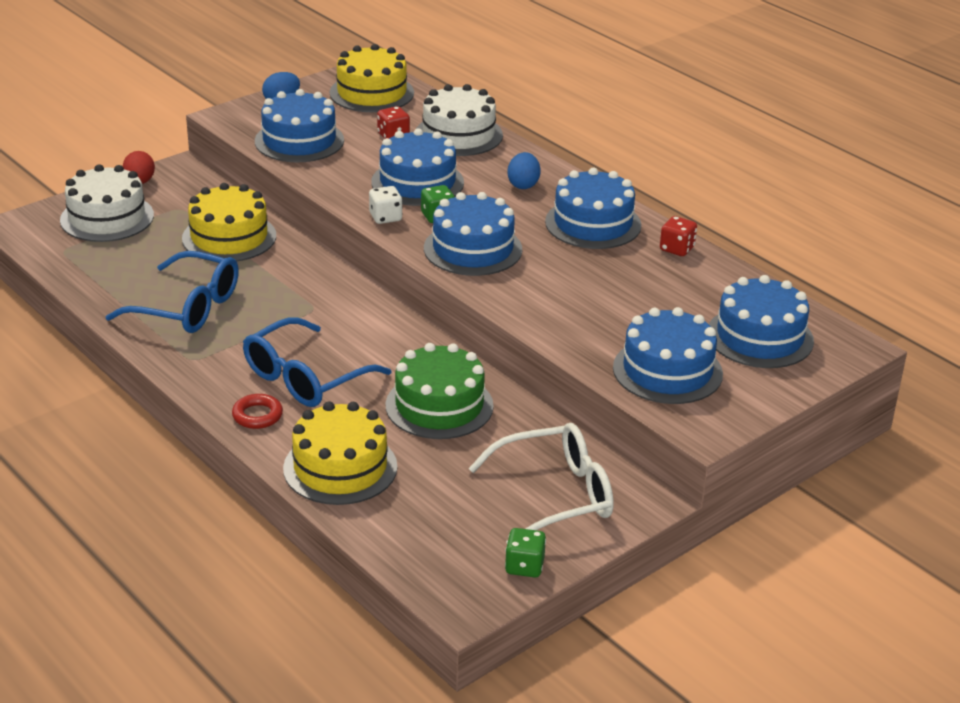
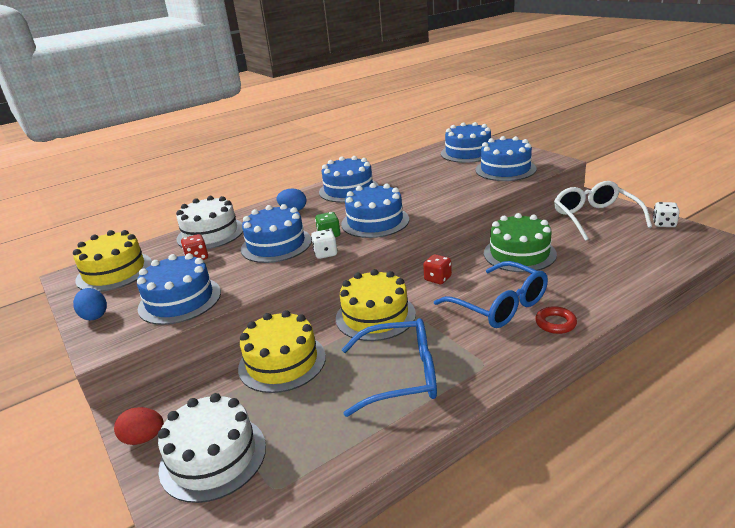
camera: 80 degrees left, 5 degrees down
blue glasses [105,251,239,333] -> blue glasses turned 60 degrees clockwise [342,318,437,417]
yellow cake [283,401,397,505] -> yellow cake moved to [336,269,416,341]
green dice [505,528,546,578] -> white dice [653,202,680,227]
red dice [660,216,697,256] -> red dice moved to [423,254,452,284]

